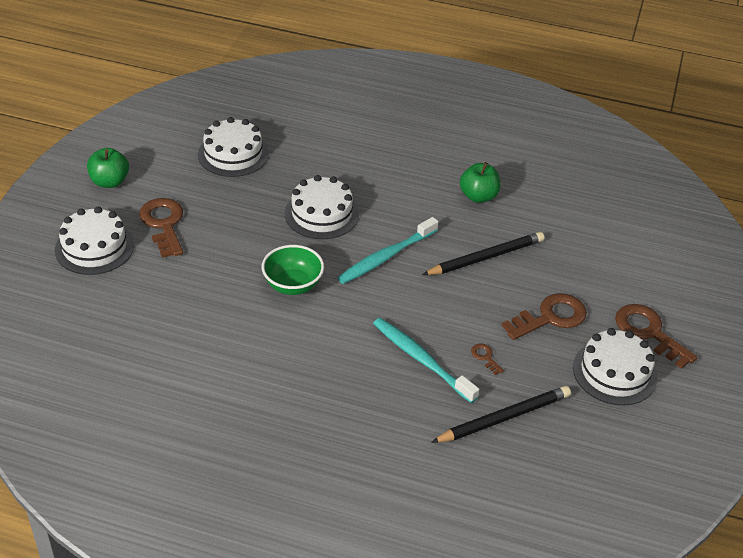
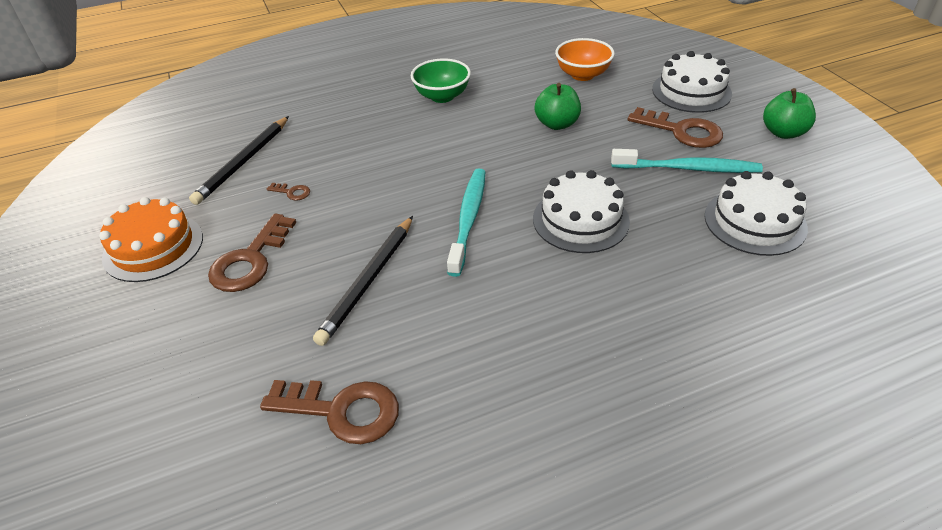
camera: 145 degrees right, 0 degrees up
green bowl [262,245,324,295] -> green bowl moved to [411,58,471,103]
turquoise toothbrush [373,318,479,403] -> turquoise toothbrush moved to [611,149,763,173]
green apple [460,162,500,203] -> green apple moved to [534,83,581,130]
white cake [573,328,657,405] -> orange cake [99,197,203,282]
brown key [615,304,698,369] -> brown key moved to [260,380,399,444]
none -> orange bowl [555,38,615,81]

